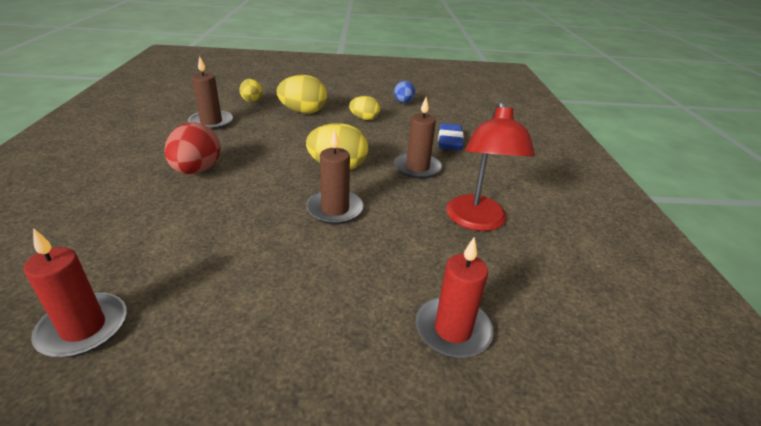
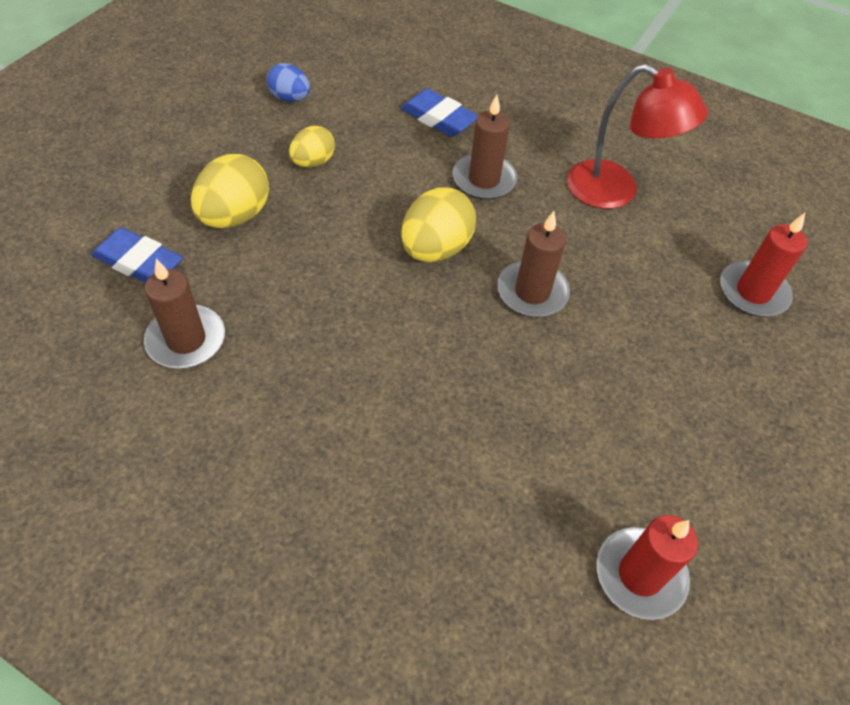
camera: 60 degrees left, 20 degrees up
red egg [164,122,221,174] -> none
yellow egg [239,79,263,102] -> blue eraser [91,227,183,283]

